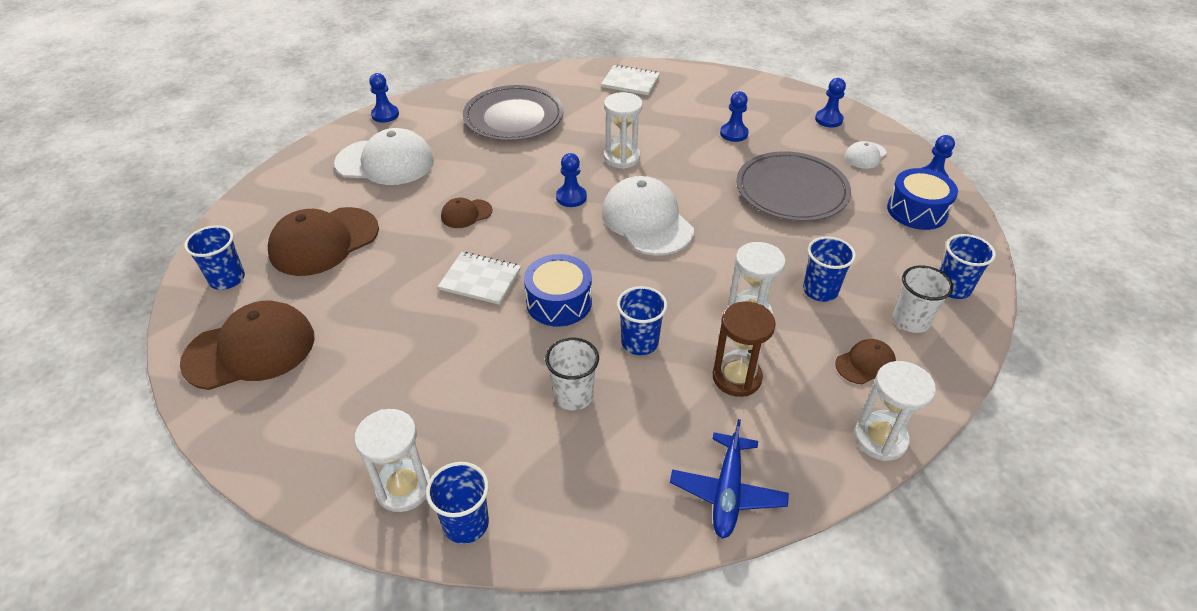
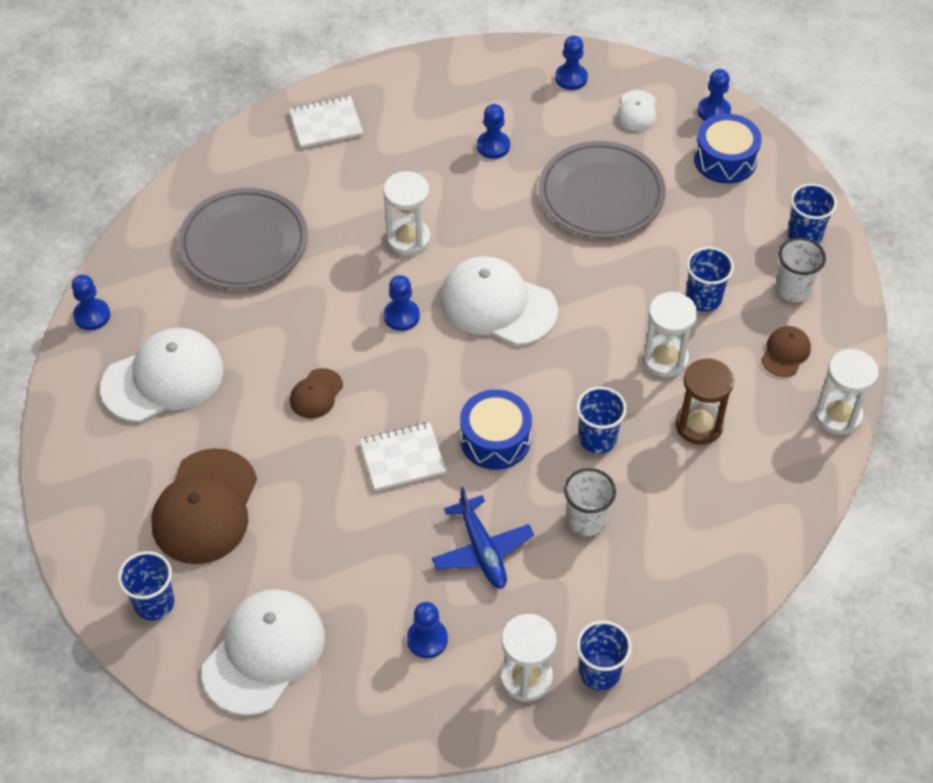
camera: 35 degrees left, 10 degrees up
brown cap [180,301,314,390] -> white cap [202,589,325,716]
blue plane [670,419,789,539] -> blue plane moved to [432,487,534,589]
none -> blue pawn [407,602,448,658]

